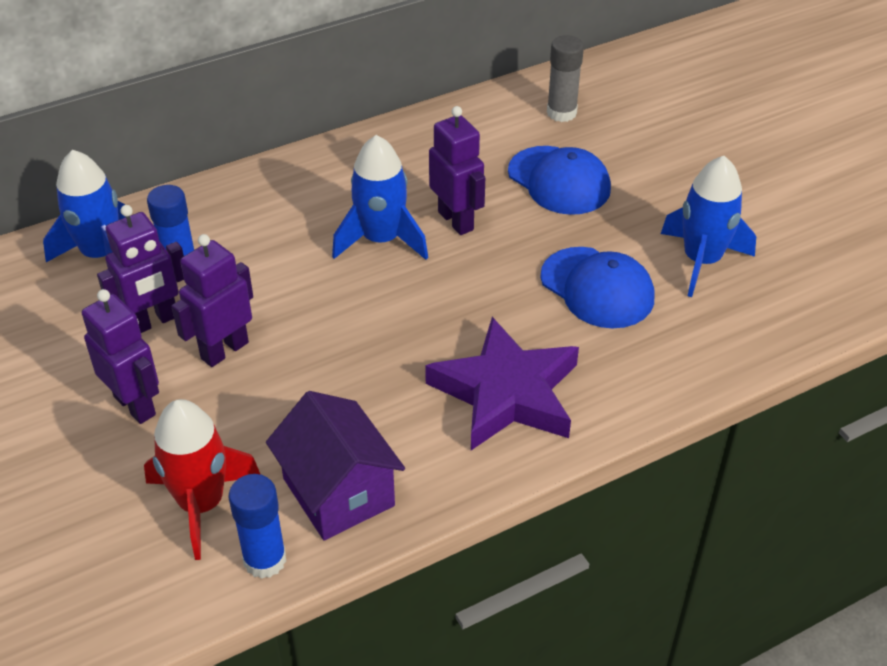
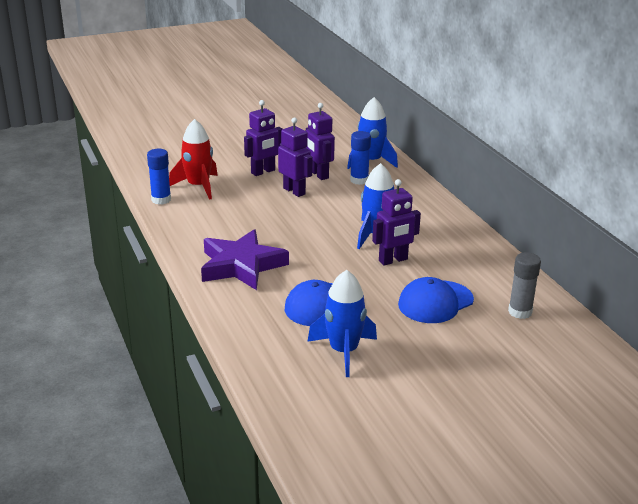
camera: 95 degrees right, 15 degrees down
purple house [266,391,405,540] -> none

